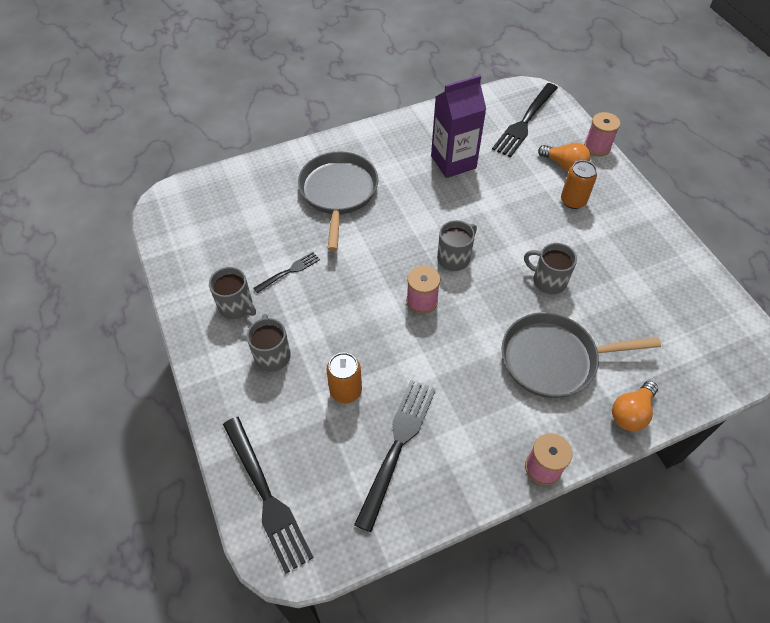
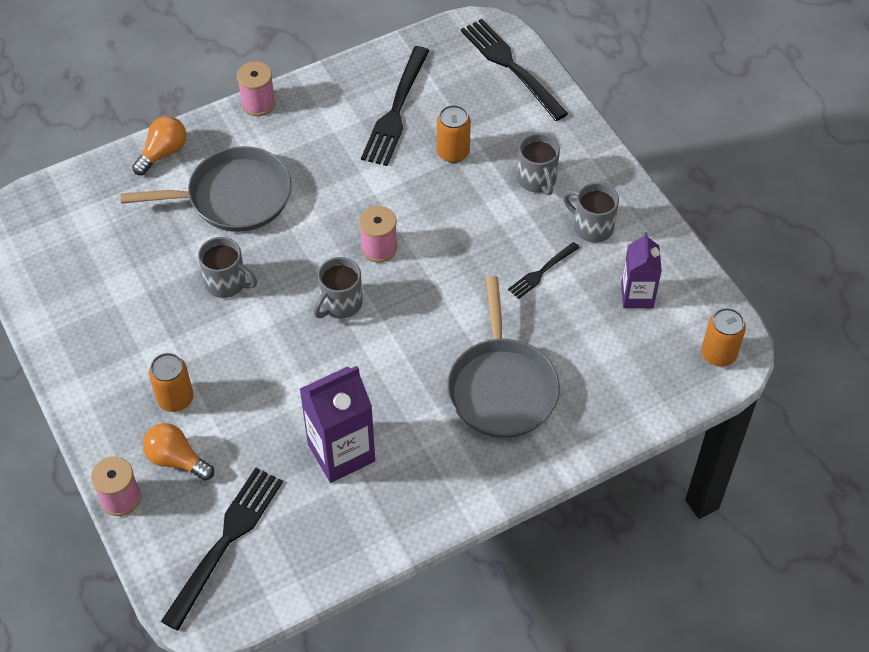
camera: 175 degrees right, 0 degrees up
none -> purple carton [621,232,662,308]
none -> orange can [701,308,746,367]

